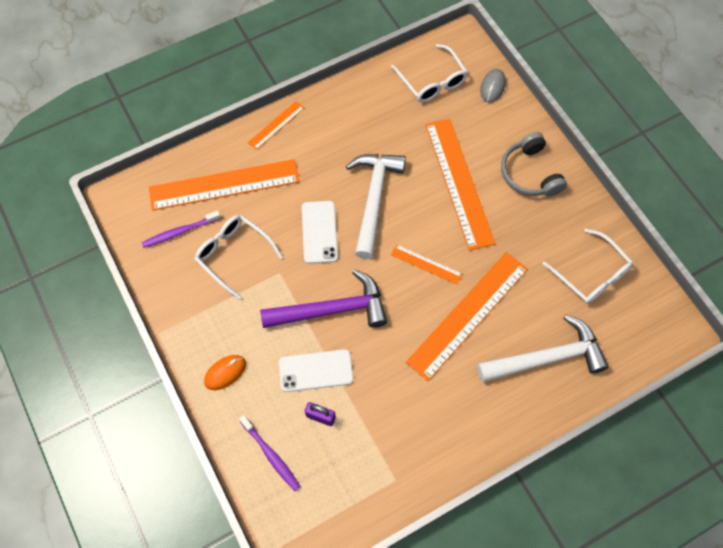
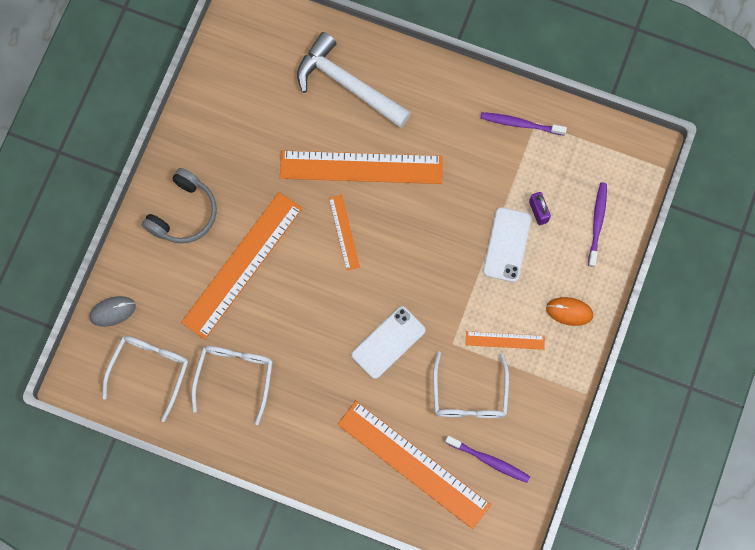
camera: 130 degrees left, 10 degrees up
orange ruler [248,101,304,150] -> orange ruler moved to [466,331,545,350]
purple hammer [260,269,387,328] -> none
white phone [279,349,353,392] -> white phone turned 60 degrees clockwise [483,207,531,282]
white hammer [346,154,406,259] -> none
white glasses [542,228,633,304] -> white glasses moved to [191,346,273,425]
none -> purple toothbrush [480,112,567,136]

